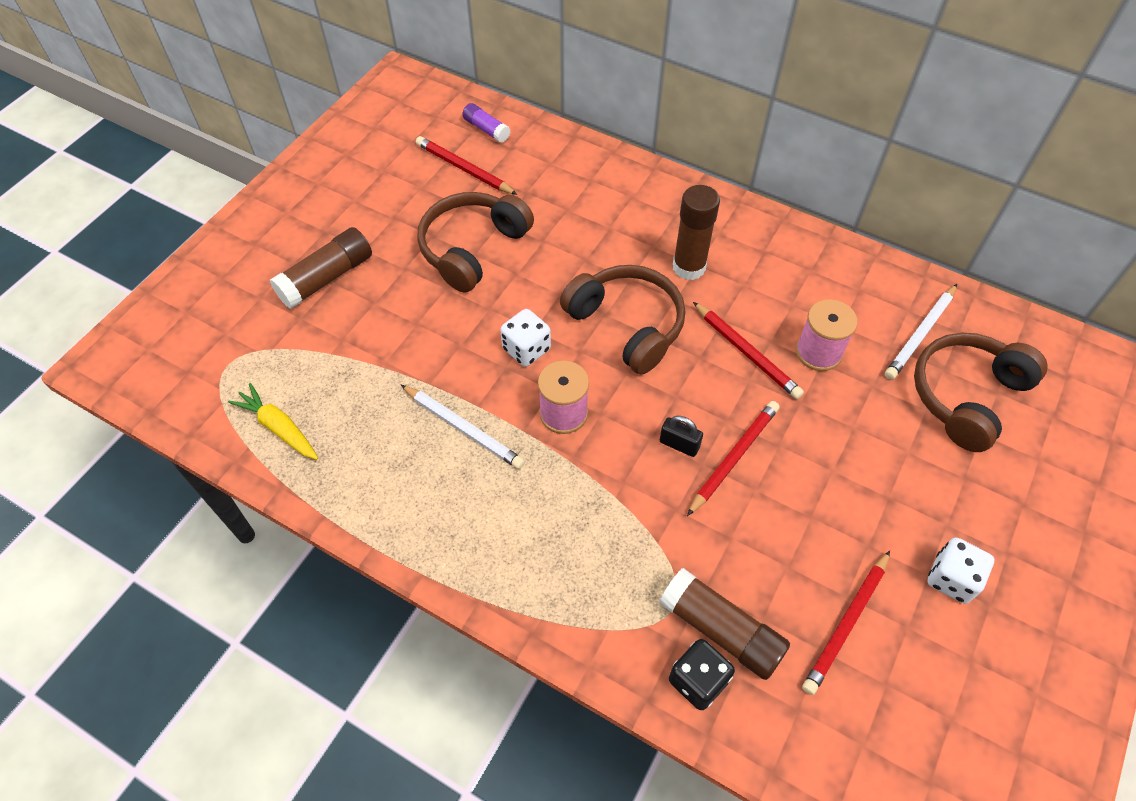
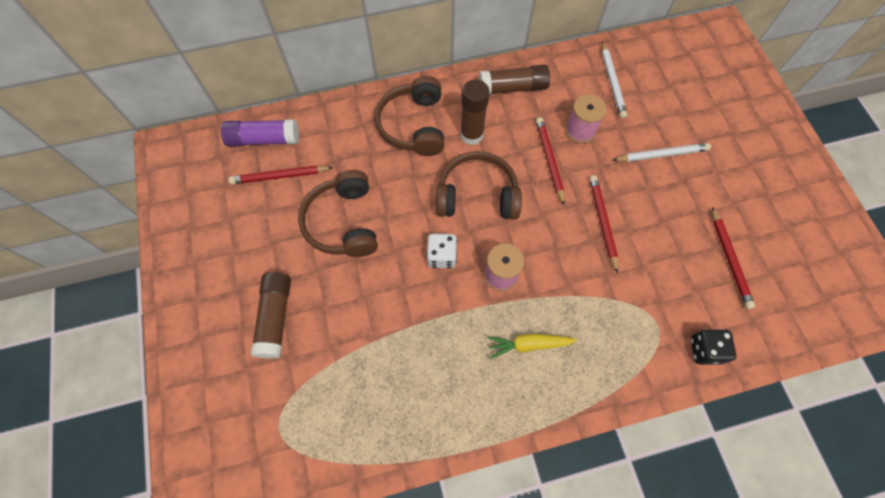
camera: 45 degrees left, 10 degrees up
yellow carrot [228,383,318,460] -> yellow carrot moved to [487,334,577,359]
white pencil [401,385,525,469] -> white pencil moved to [612,143,711,162]
purple glue stick [462,103,510,143] -> purple glue stick [221,119,299,147], size x1.70
brown glue stick [659,568,790,680] -> brown glue stick moved to [479,65,550,95]
black padlock [660,416,703,457] -> none
red pencil [693,302,804,399] -> red pencil turned 105 degrees counterclockwise [536,117,565,205]
brown headphones [914,333,1048,452] -> brown headphones moved to [374,76,444,156]
white dice [927,538,994,604] -> none

